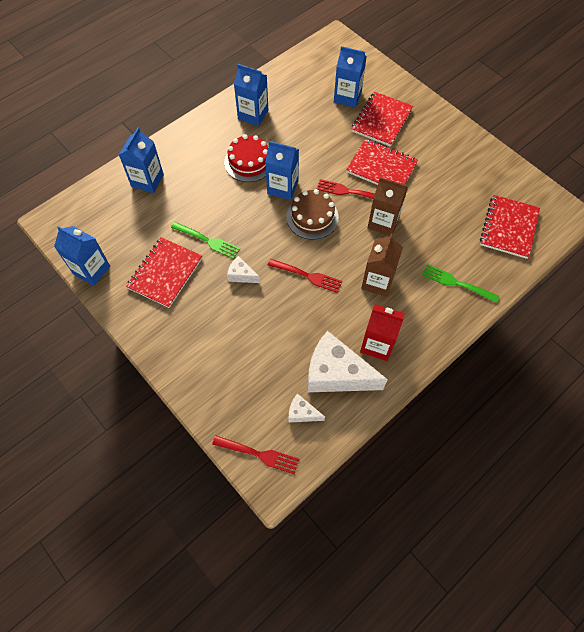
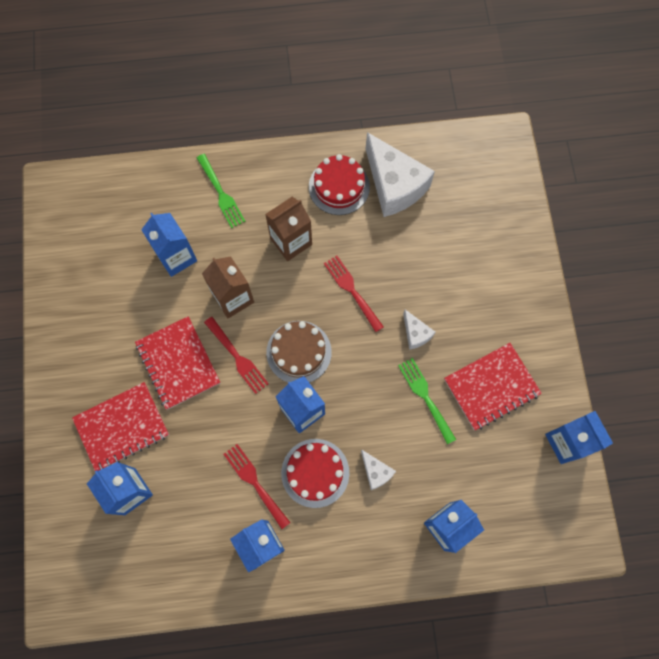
camera: 145 degrees left, 10 degrees up
red fork [212,436,299,475] -> red fork moved to [224,444,290,529]
white cheese [289,393,325,423] -> white cheese moved to [361,450,396,490]
red carton [360,304,405,361] -> red cake [309,154,370,215]
red notebook [480,195,540,259] -> none
none -> blue carton [141,213,197,277]

